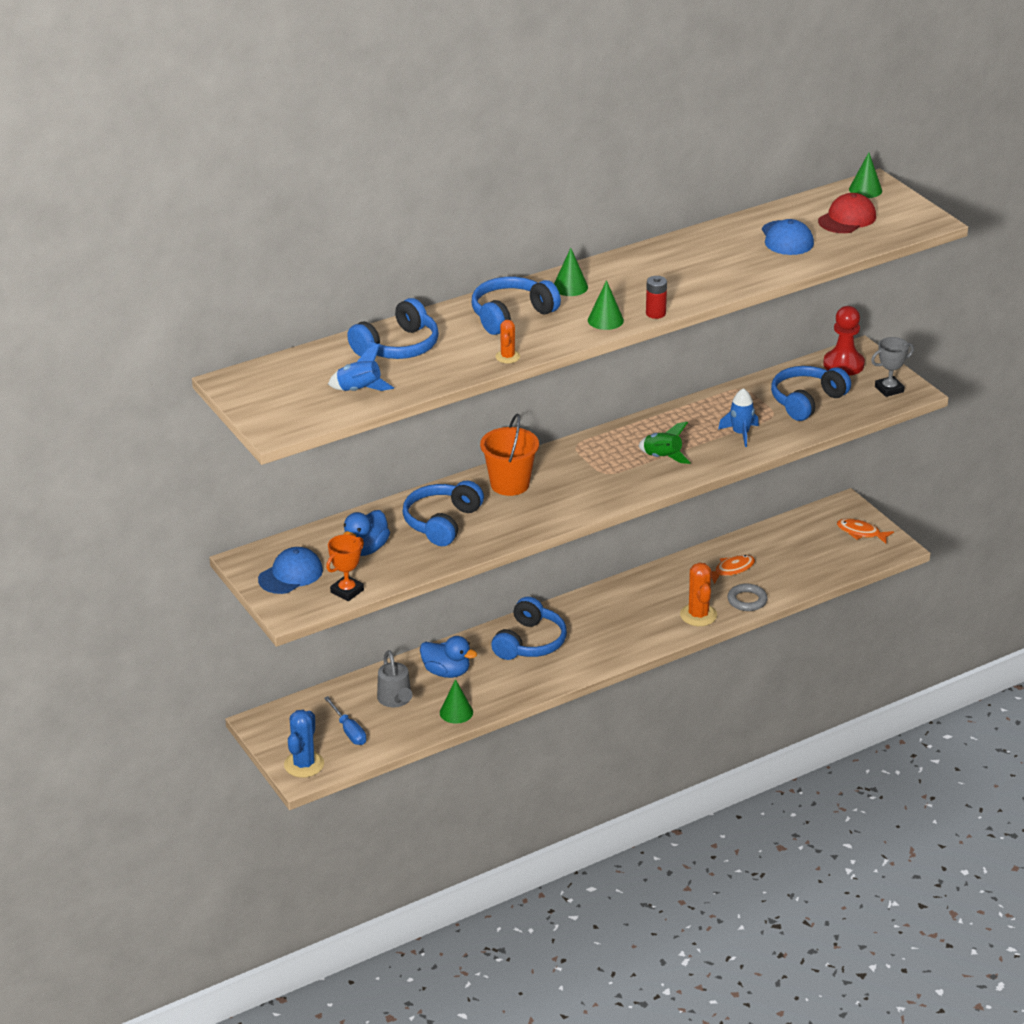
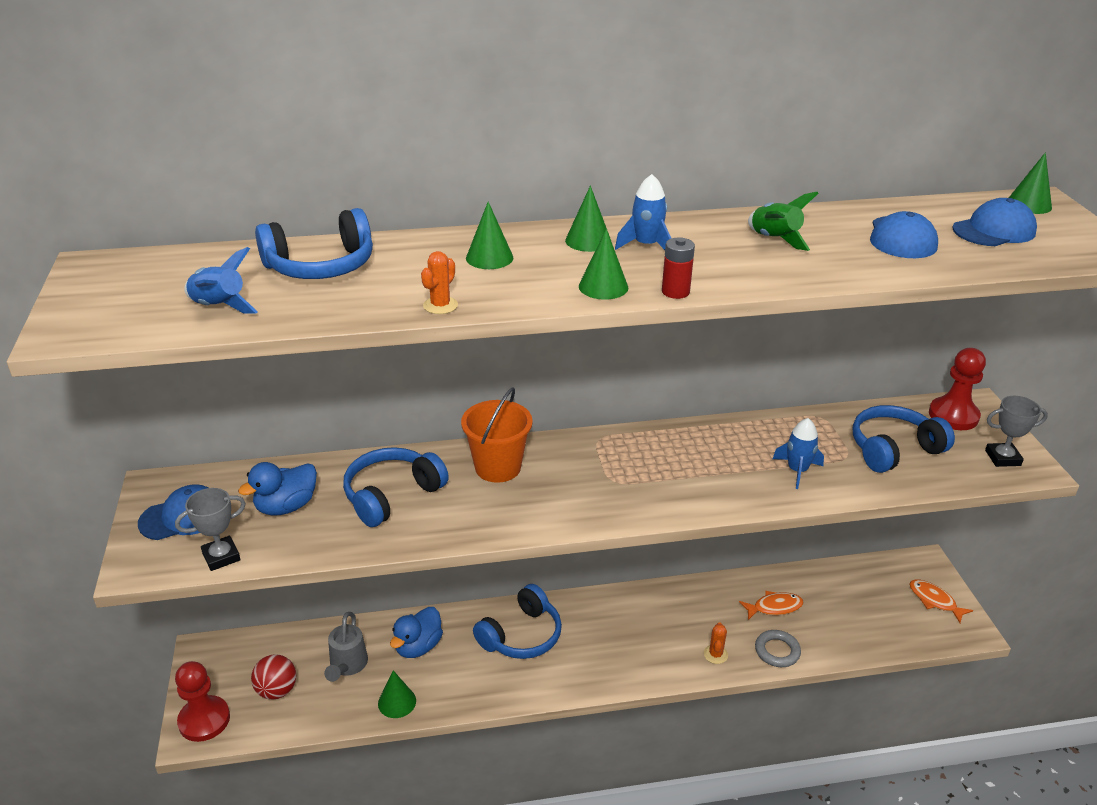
camera: 20 degrees right, 0 degrees up
blue cactus [284,710,324,778] -> red pawn [175,661,230,742]
blue screwdriver [324,696,366,745] -> red ball [251,654,296,700]
orange trophy [326,534,364,601] -> grey trophy [175,488,246,571]
blue duck [420,636,477,678] -> blue duck turned 75 degrees clockwise [390,607,443,658]
blue headphones [472,277,561,335] -> green cone [466,202,513,269]
green rocket [639,422,691,464] -> green rocket moved to [748,192,819,251]
orange cactus [680,562,717,626] -> orange cactus [704,622,728,664], size x0.58
red cap [818,193,876,233] -> blue cap [952,198,1037,246]
none -> blue rocket [615,174,671,250]

